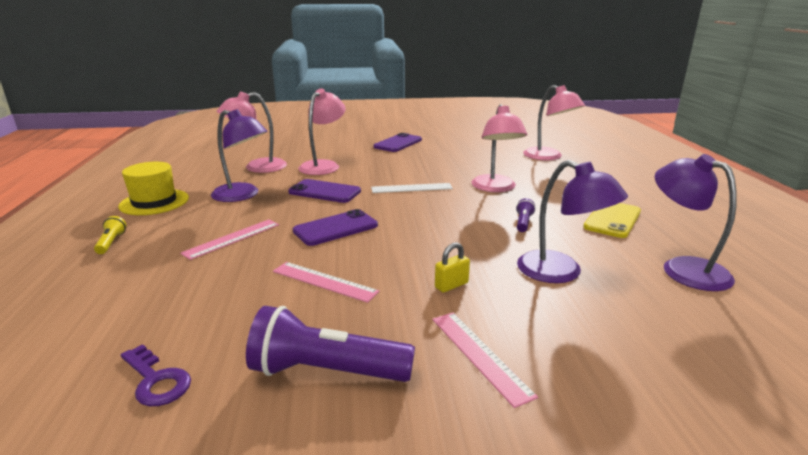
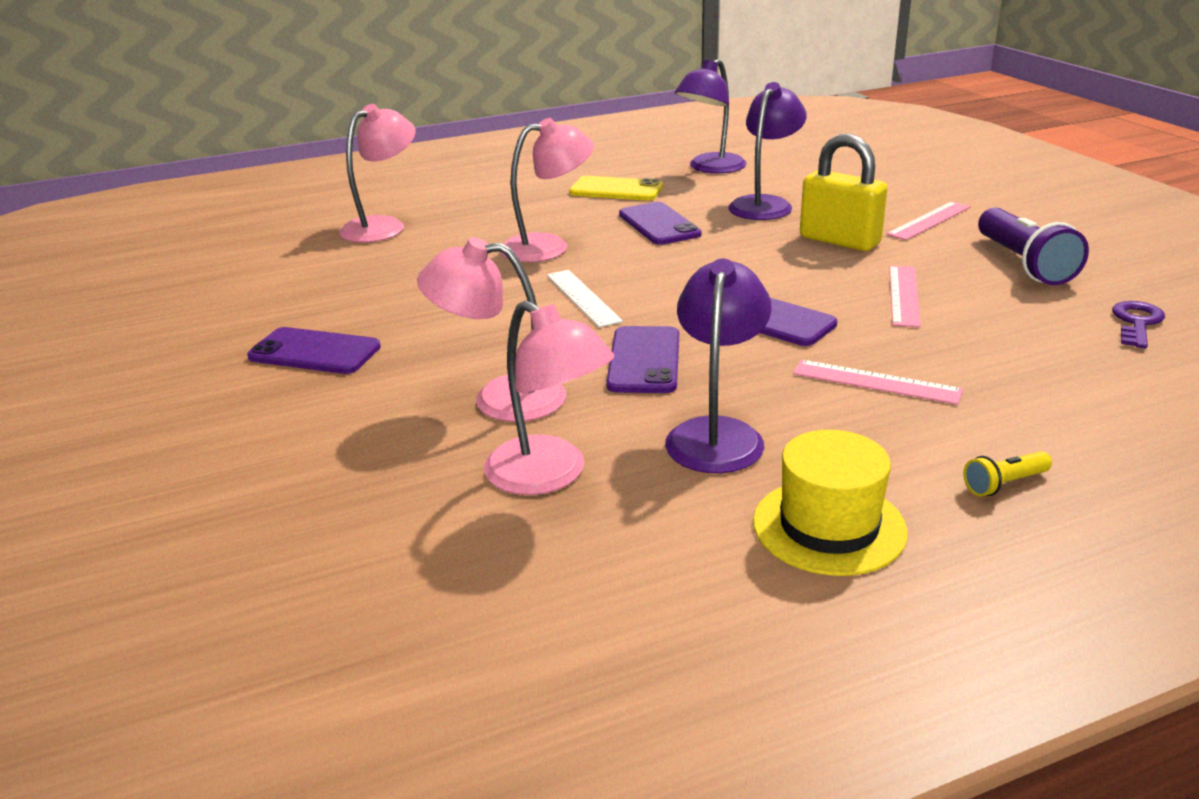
camera: 105 degrees left, 5 degrees up
yellow padlock [435,242,470,292] -> yellow padlock [800,134,888,251], size x2.15
purple flashlight [516,198,536,232] -> purple phone [619,202,702,245]

